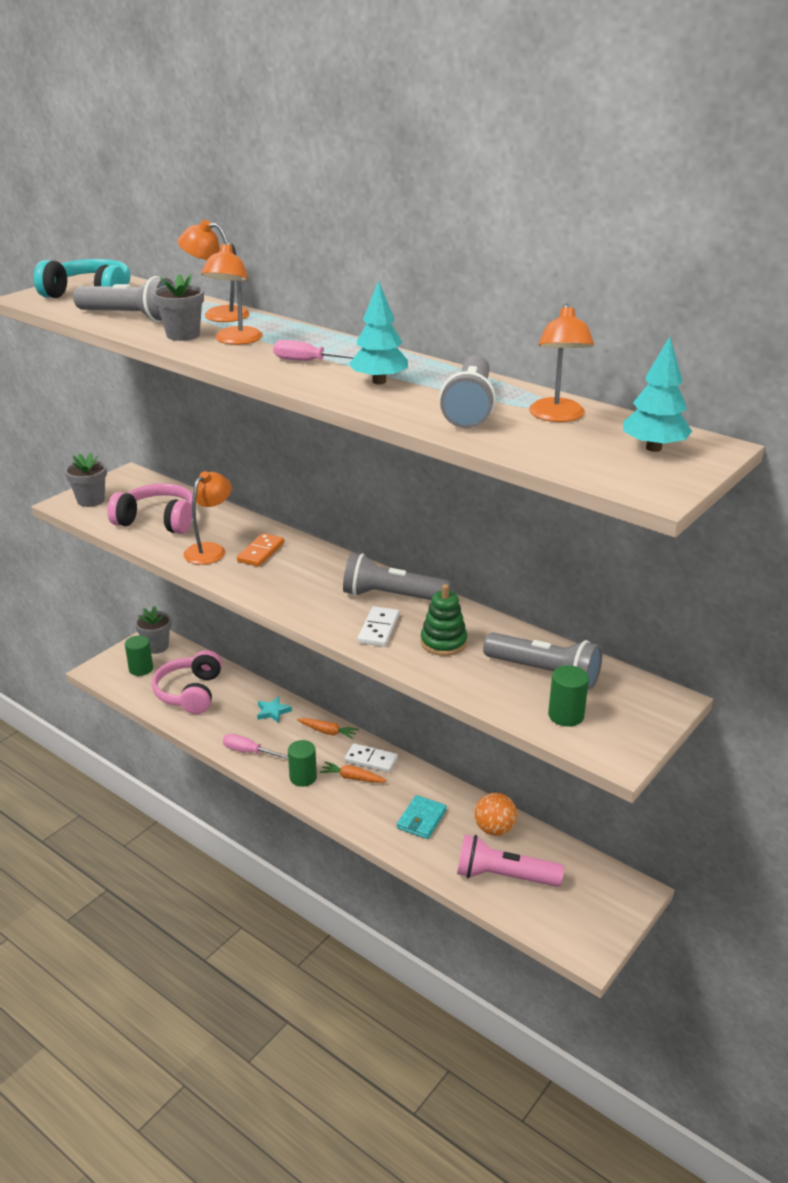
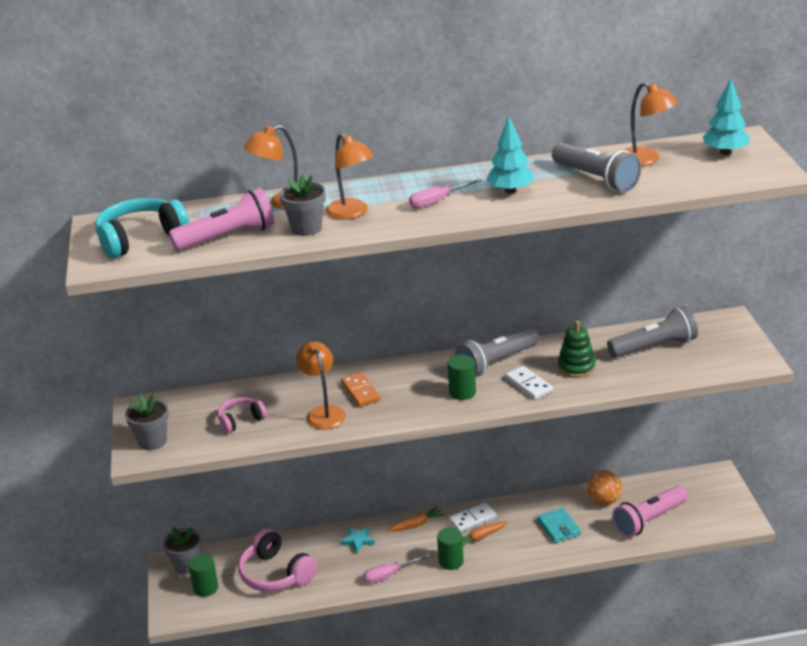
camera: 45 degrees left, 0 degrees up
grey flashlight [73,276,174,322] -> pink flashlight [169,188,274,251]
pink headphones [107,483,193,534] -> pink headphones [217,397,267,433], size x0.58
green cylinder [548,665,589,727] -> green cylinder moved to [448,355,476,400]

